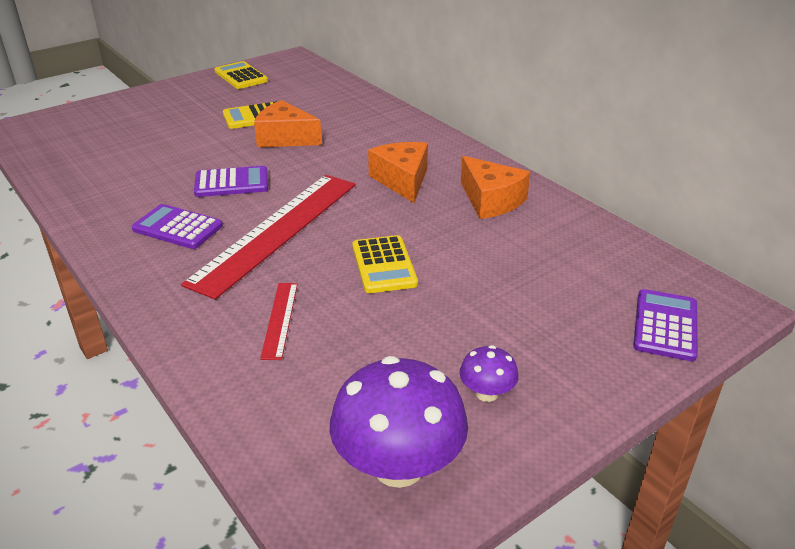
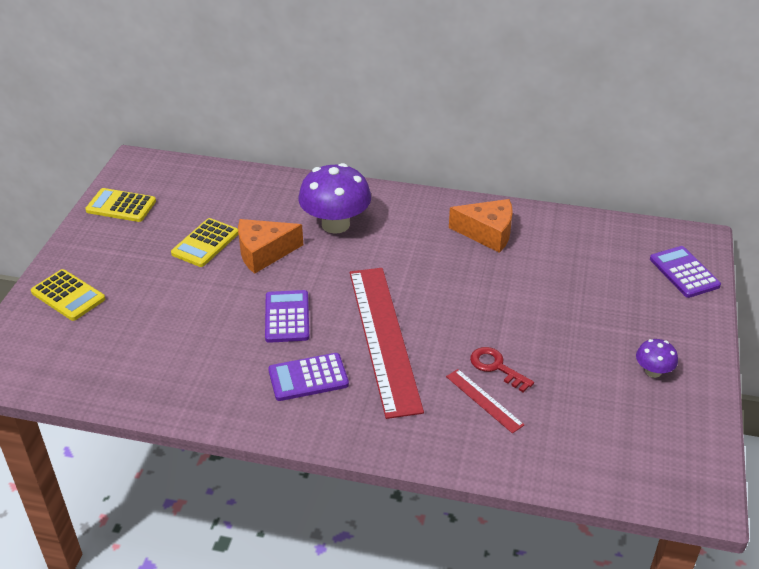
camera: 40 degrees left, 5 degrees up
purple calculator [194,166,268,197] -> purple calculator turned 45 degrees counterclockwise [265,290,309,343]
purple mushroom [330,356,468,488] -> purple mushroom moved to [298,163,371,234]
yellow calculator [352,235,418,293] -> yellow calculator moved to [31,269,105,321]
orange cheese [368,142,428,203] -> none
none -> red key [470,347,534,392]

